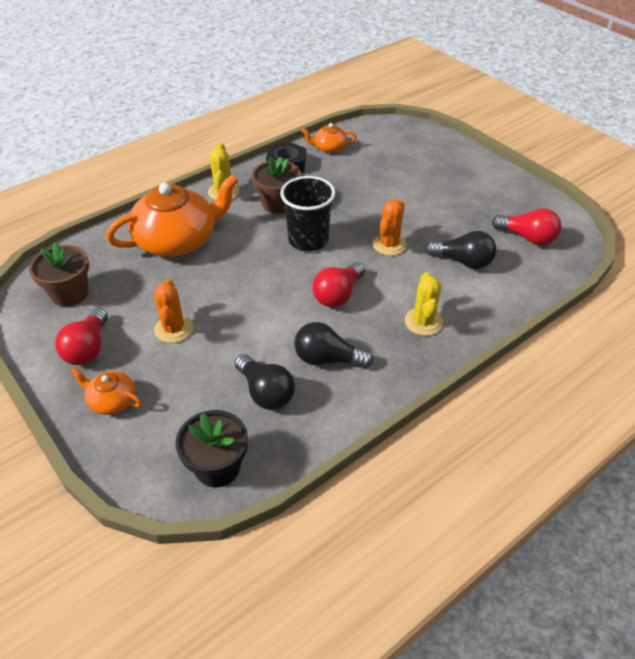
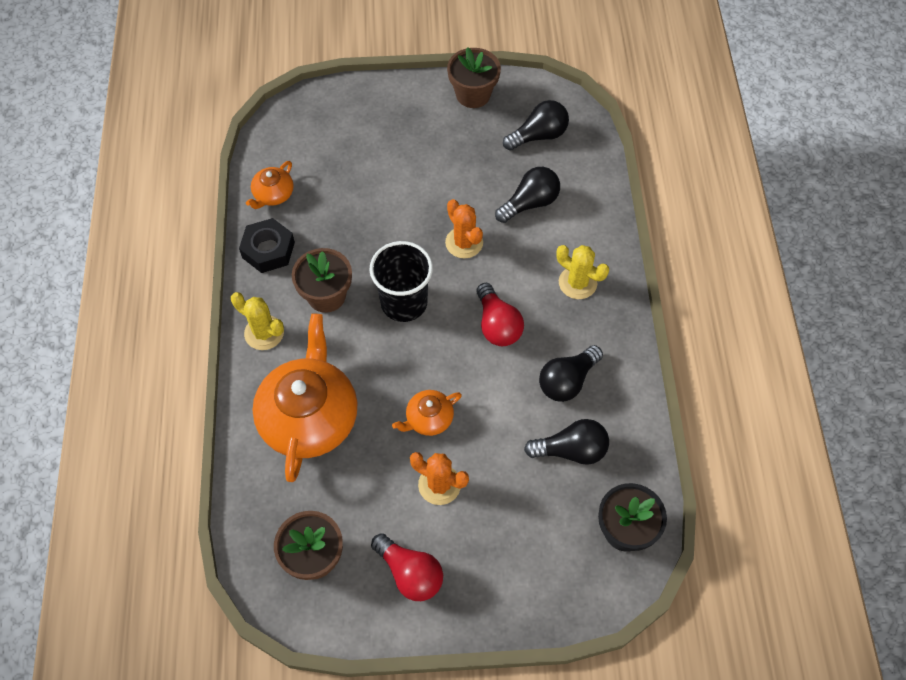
camera: 55 degrees left, 15 degrees up
orange teapot [70,367,142,415] -> orange teapot moved to [392,390,462,436]
red light bulb [492,208,561,245] -> black light bulb [503,100,569,151]
none -> brown flower pot [447,47,501,108]

